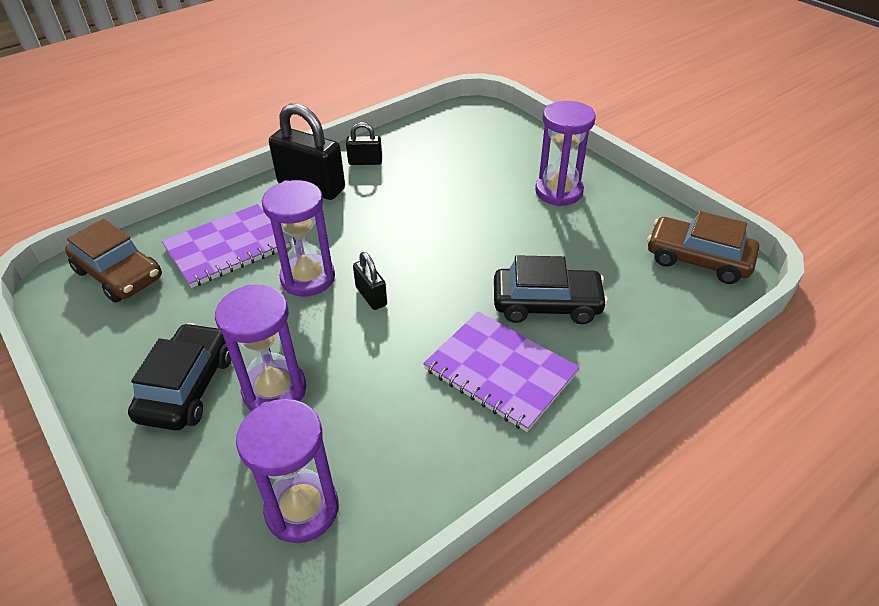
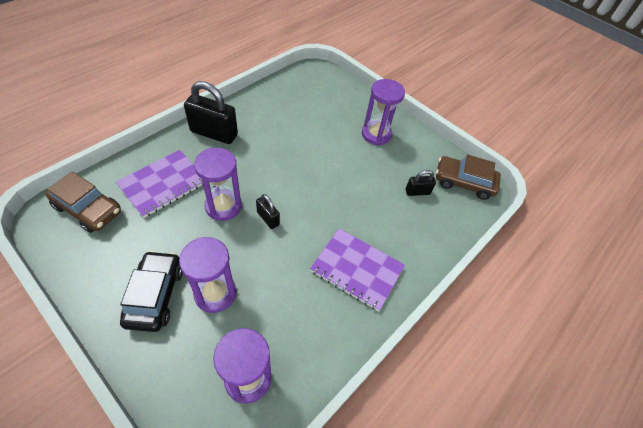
camera: 15 degrees left, 10 degrees up
black padlock [346,122,382,165] -> black padlock moved to [406,170,436,196]
black car [494,255,608,324] -> none

